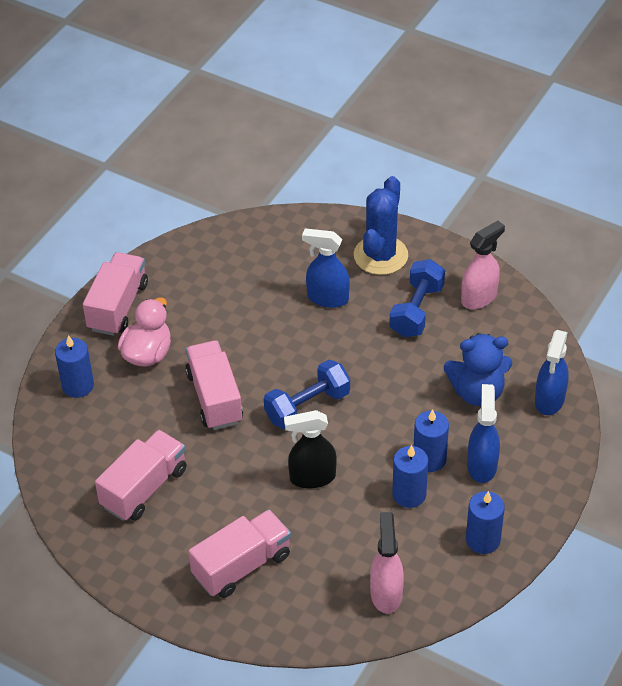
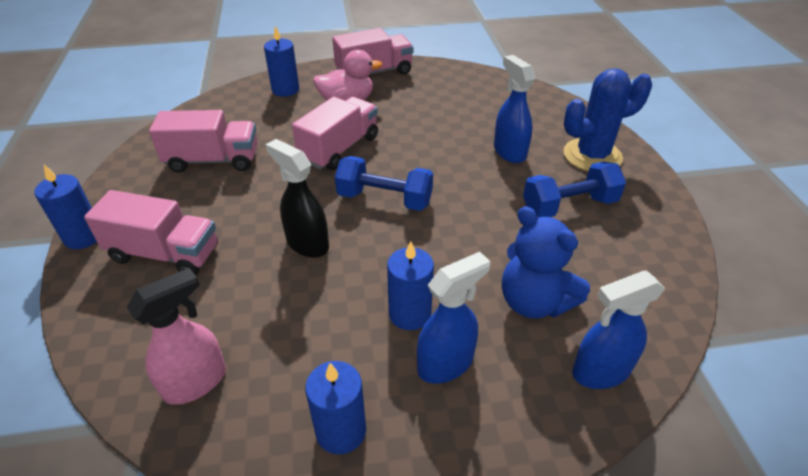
camera: 50 degrees right, 5 degrees down
blue candle [392,445,428,508] -> blue candle moved to [34,165,97,249]
pink spray bottle [461,221,505,309] -> none

